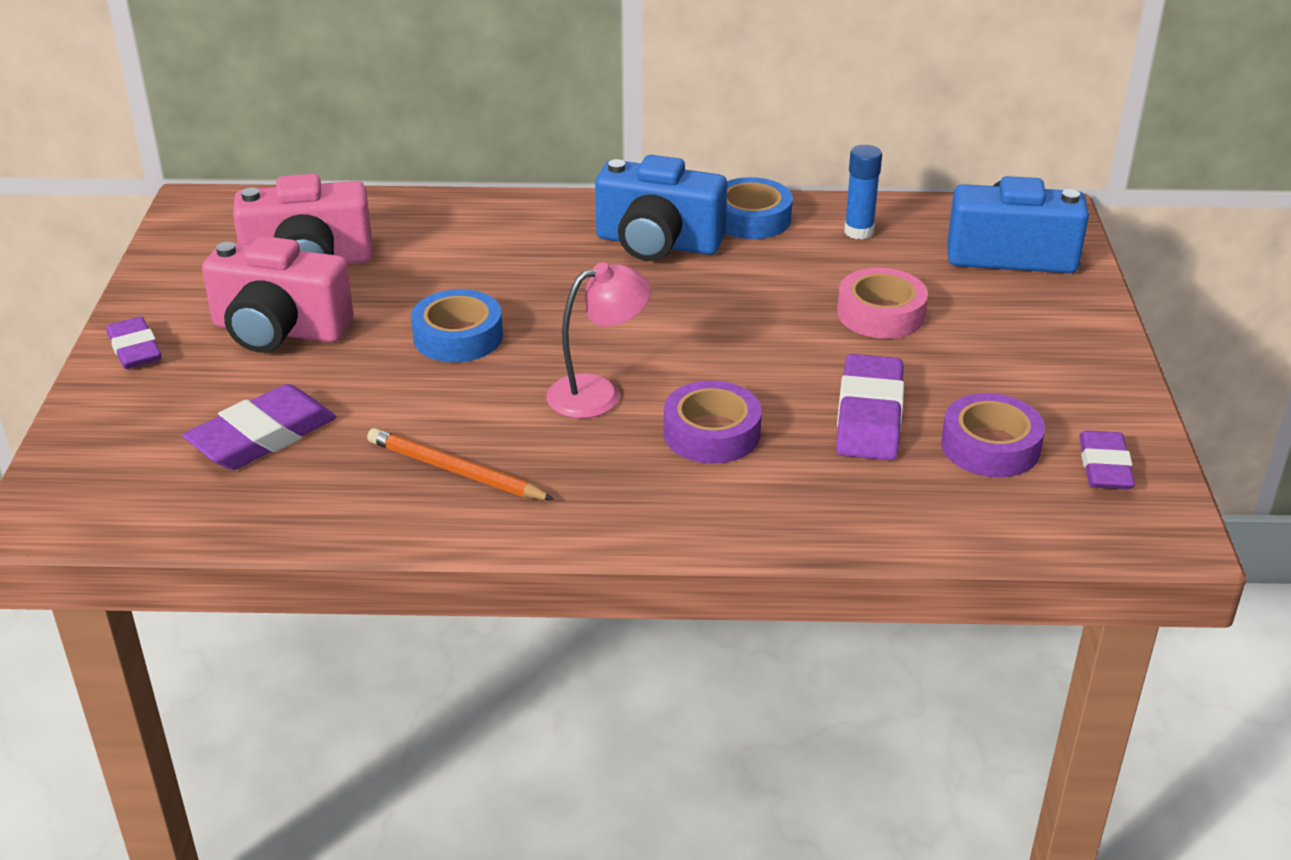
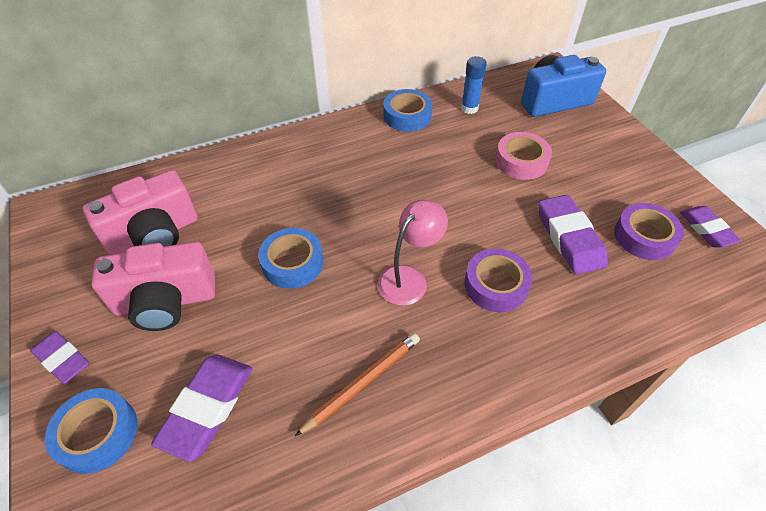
camera: 25 degrees left, 15 degrees up
orange pencil [367,428,555,500] -> orange pencil turned 135 degrees clockwise [295,333,420,436]
blue camera [595,155,727,261] -> none
none -> blue tape [45,388,138,474]

